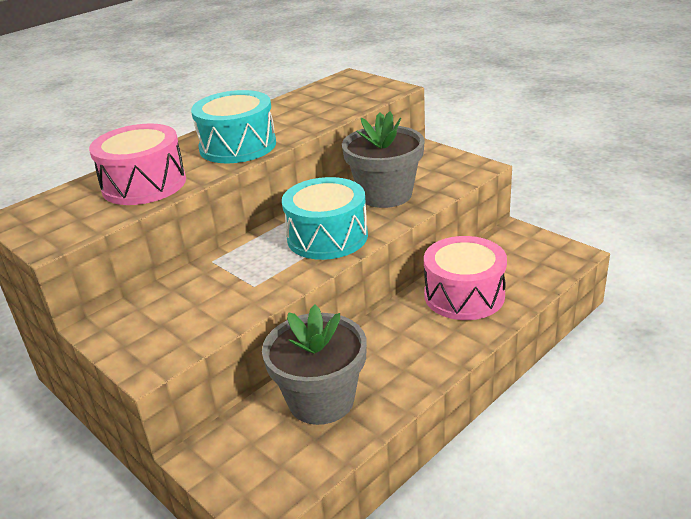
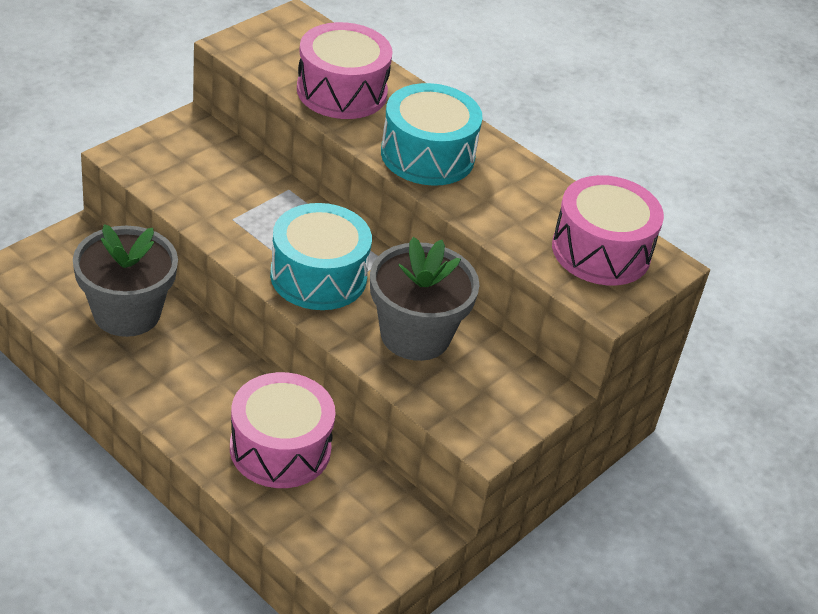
camera: 80 degrees right, 10 degrees up
none -> pink drum [552,175,664,285]

